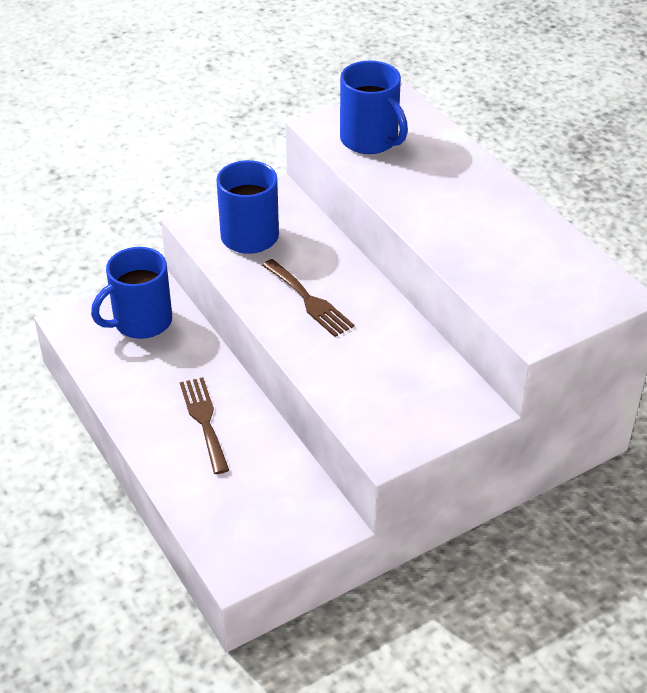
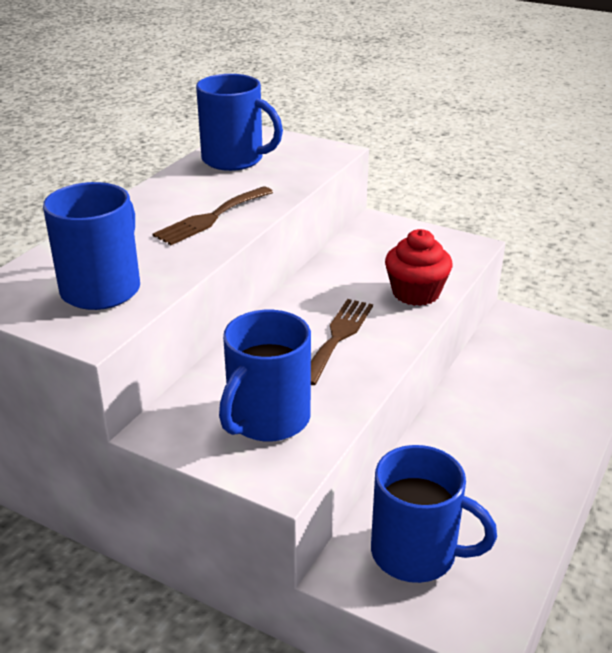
camera: 120 degrees left, 10 degrees down
brown fork [180,377,229,474] -> brown fork moved to [153,186,273,245]
none -> blue mug [196,74,283,171]
none -> red cupcake [385,229,453,306]

